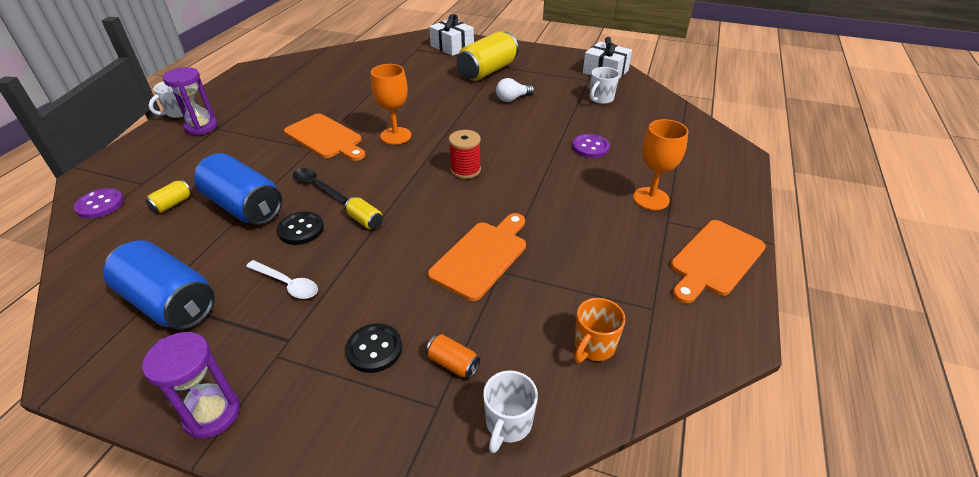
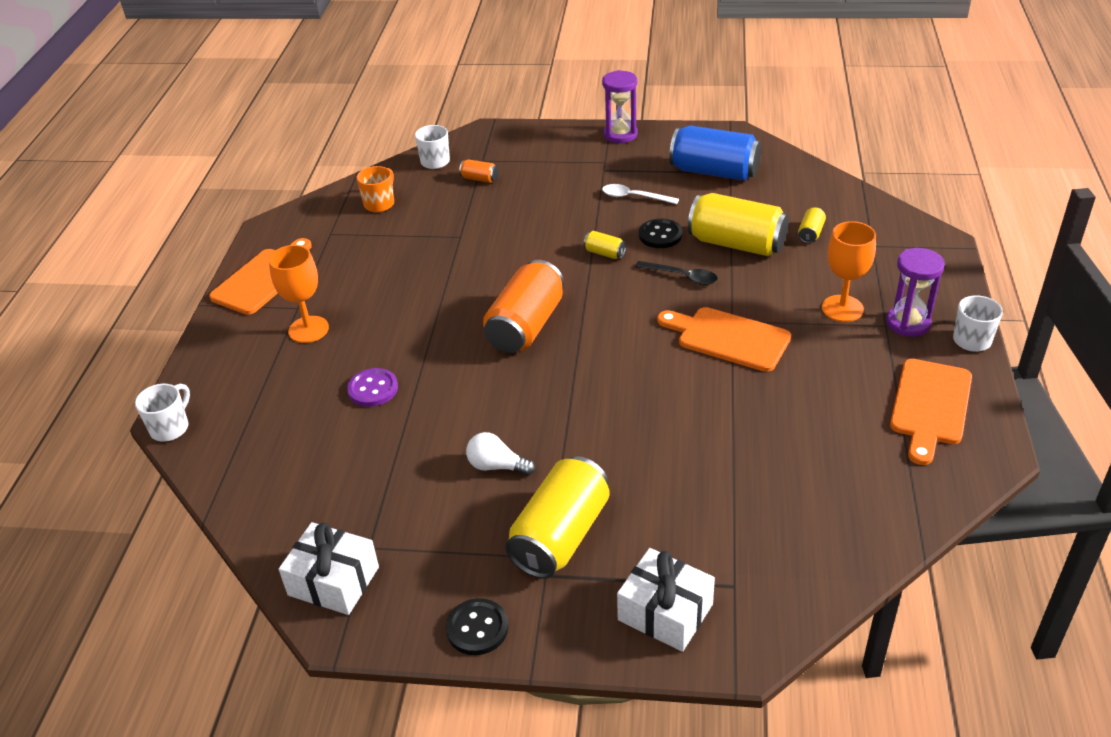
camera: 170 degrees right, 0 degrees up
purple button [74,188,124,219] -> none
blue can [194,153,282,225] -> yellow can [688,193,789,256]
black button [345,323,402,373] -> black button moved to [446,598,508,655]
orange goblet [371,64,411,144] -> orange goblet moved to [822,221,876,322]
orange cutting board [428,213,526,301] -> orange cutting board moved to [890,359,972,465]
red spool [449,130,481,179] -> orange can [483,260,564,353]
white light bulb [496,78,534,102] -> white light bulb turned 120 degrees counterclockwise [466,432,535,476]
white mug [590,67,620,104] -> white mug moved to [135,384,190,442]

